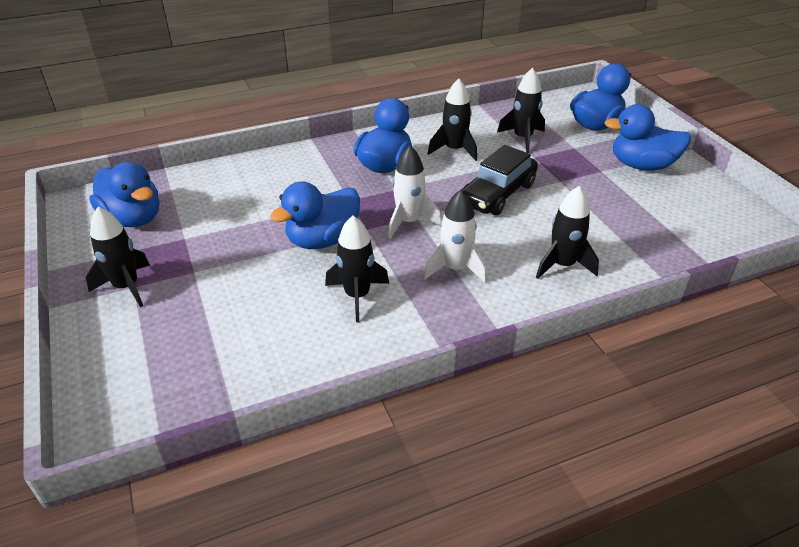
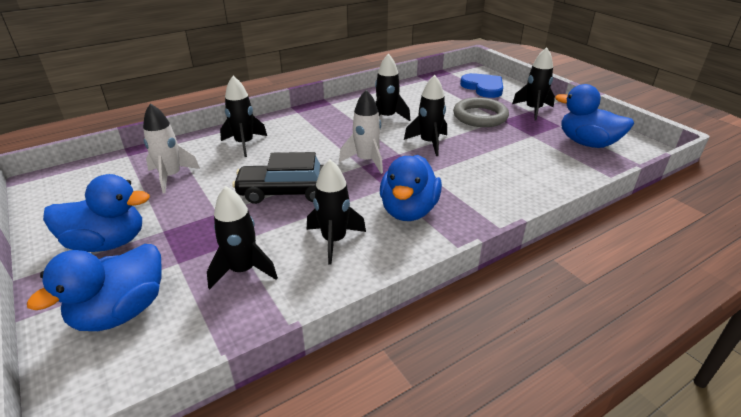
camera: 170 degrees right, 5 degrees down
blue duck [270,181,360,249] -> black rocket [404,75,447,156]
white rocket [423,189,487,283] -> white rocket moved to [143,103,200,193]
black car [462,145,538,215] -> black car turned 120 degrees counterclockwise [232,152,324,204]
none -> grey ring [453,97,509,127]
none -> blue heart [460,73,503,98]

